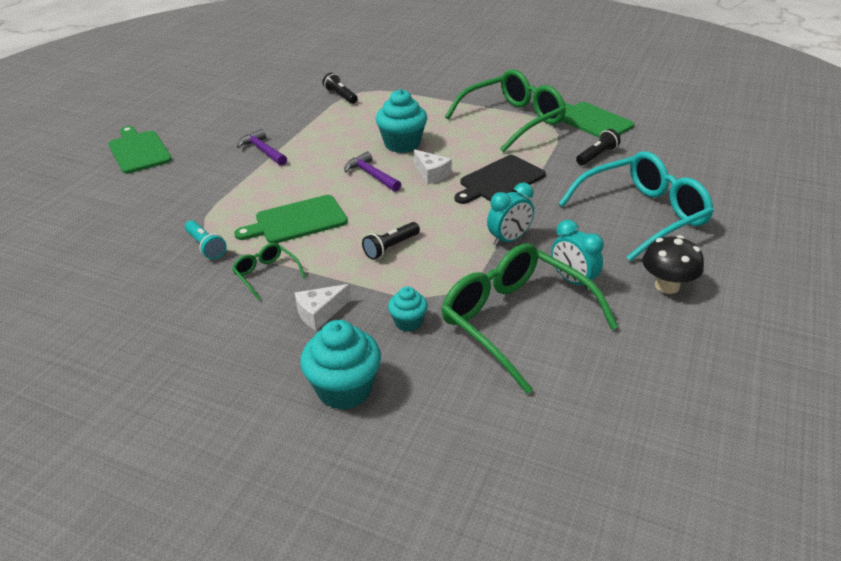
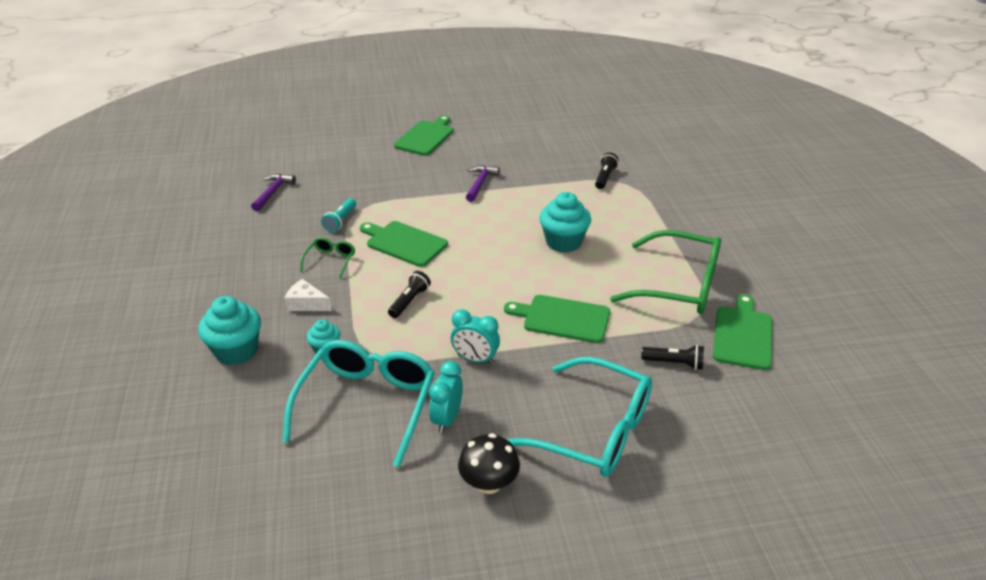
camera: 55 degrees right, 0 degrees up
purple hammer [344,152,401,192] -> purple hammer moved to [251,174,296,212]
black flashlight [362,222,420,260] -> black flashlight turned 105 degrees clockwise [388,271,431,318]
white cheese [414,149,452,184] -> none
green glasses [441,244,618,394] -> turquoise glasses [282,340,435,467]
black cutting board [455,155,546,204] -> green cutting board [504,295,610,343]

